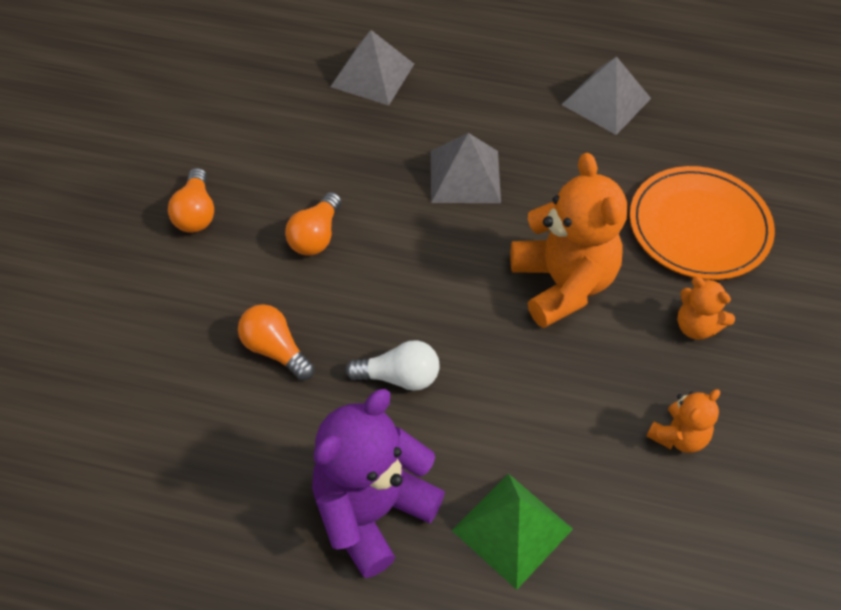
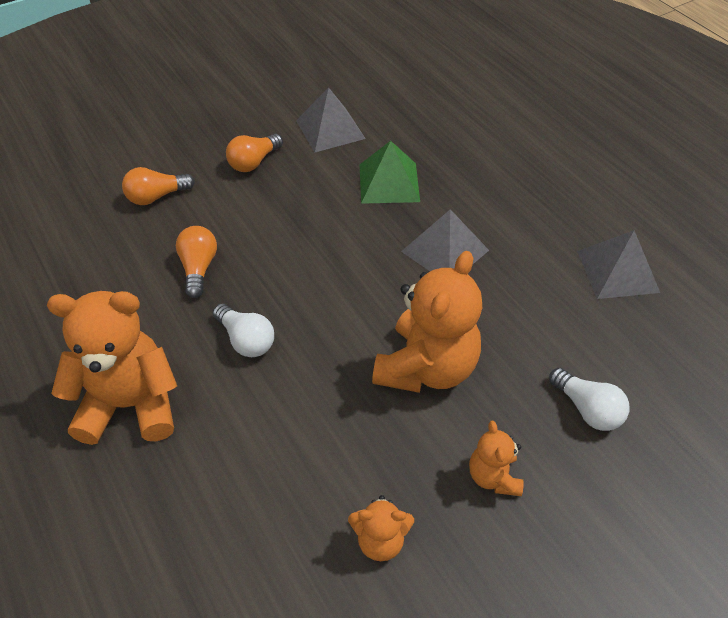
camera: 45 degrees right, 5 degrees down
orange light bulb [285,192,341,255] -> orange light bulb moved to [122,167,195,205]
purple teddy bear [312,389,445,578] -> orange teddy bear [47,291,177,445]
grey pyramid [330,30,414,105] -> grey pyramid moved to [296,88,366,152]
green pyramid [452,474,573,590] -> green pyramid moved to [360,141,420,204]
orange plate [630,166,775,280] -> white light bulb [549,368,630,431]

